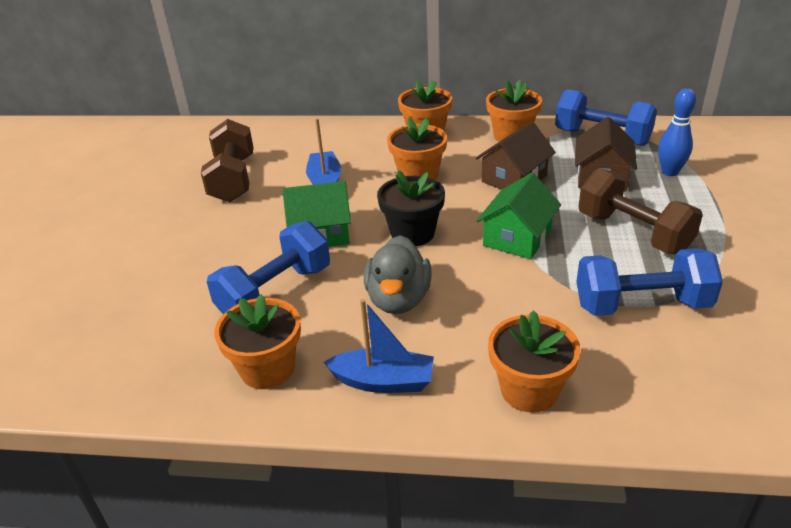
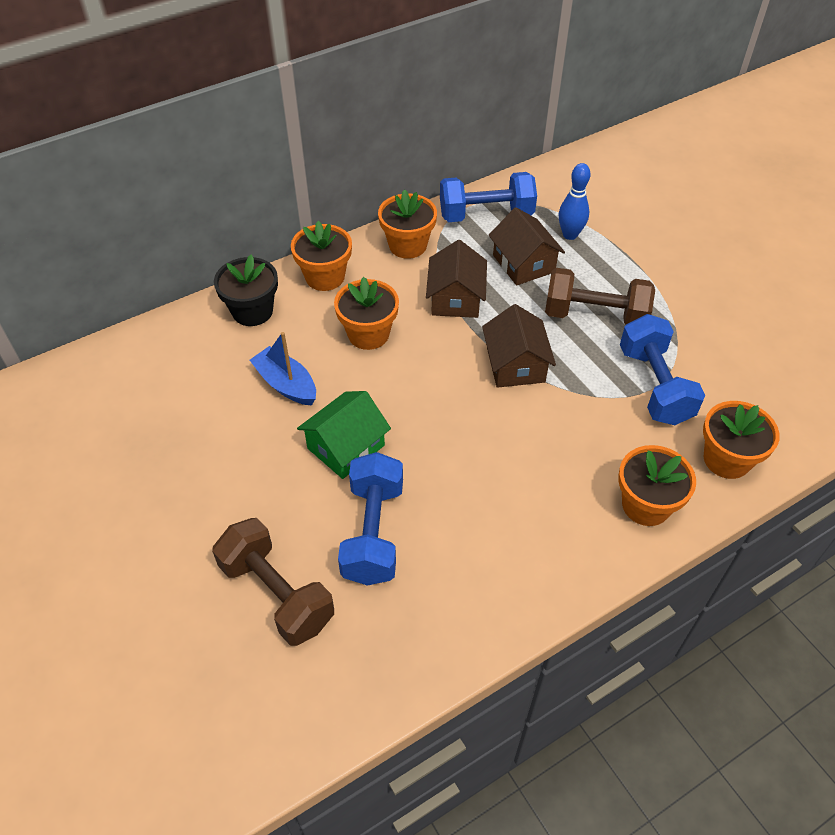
camera: 40 degrees left, 15 degrees up
brown dumbbell [201,119,254,202] -> brown dumbbell moved to [212,518,334,646]
orange flower pot [214,294,301,389] -> orange flower pot moved to [703,401,780,479]
blue boat [324,299,434,393] -> none
grey duck [364,235,432,314] -> none
black flower pot [377,170,445,246] -> black flower pot moved to [214,254,278,326]
green house [476,173,561,259] -> brown house [482,304,556,388]
blue dumbbell [576,248,723,316] -> blue dumbbell turned 60 degrees counterclockwise [620,314,705,425]

